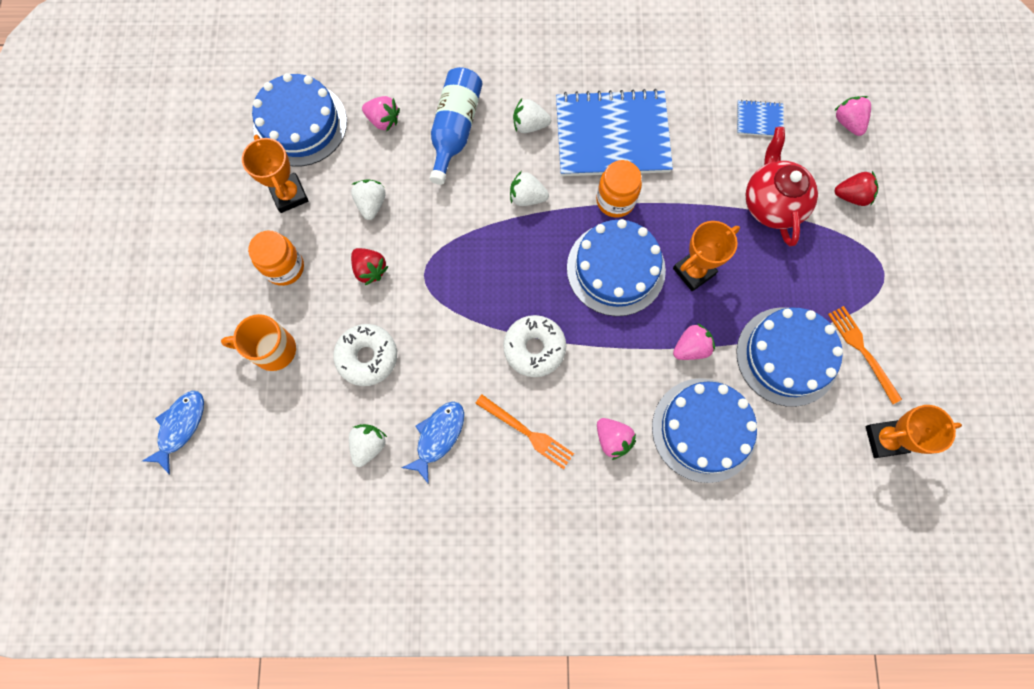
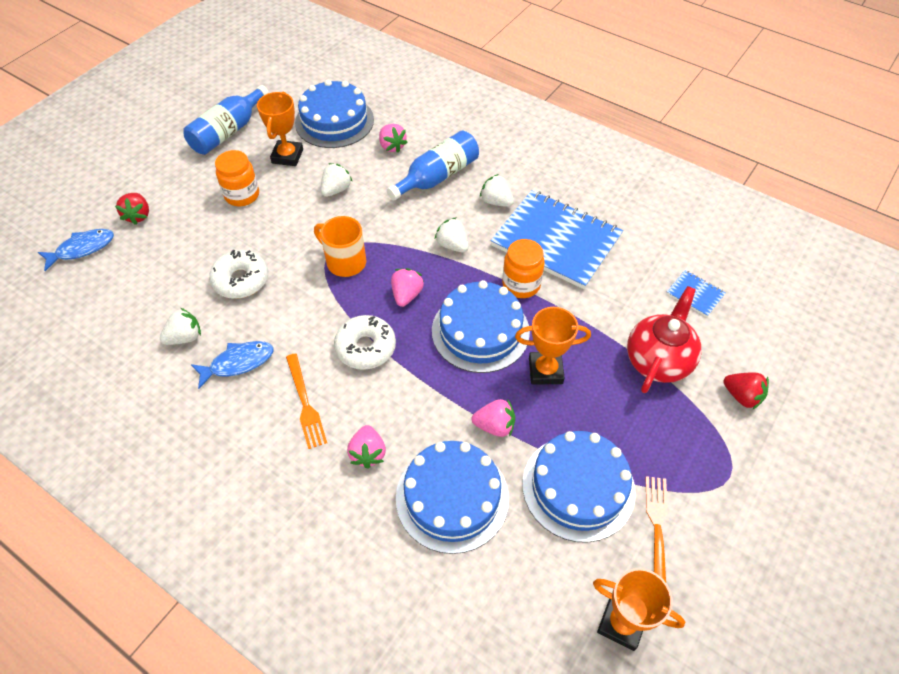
camera: 35 degrees right, 20 degrees down
orange mug [221,314,296,371] -> orange mug moved to [314,216,366,277]
red strawberry [351,248,389,285] -> red strawberry moved to [115,193,149,225]
pink strawberry [834,96,871,136] -> pink strawberry moved to [391,268,424,307]
none -> blue bottle [183,85,269,155]

